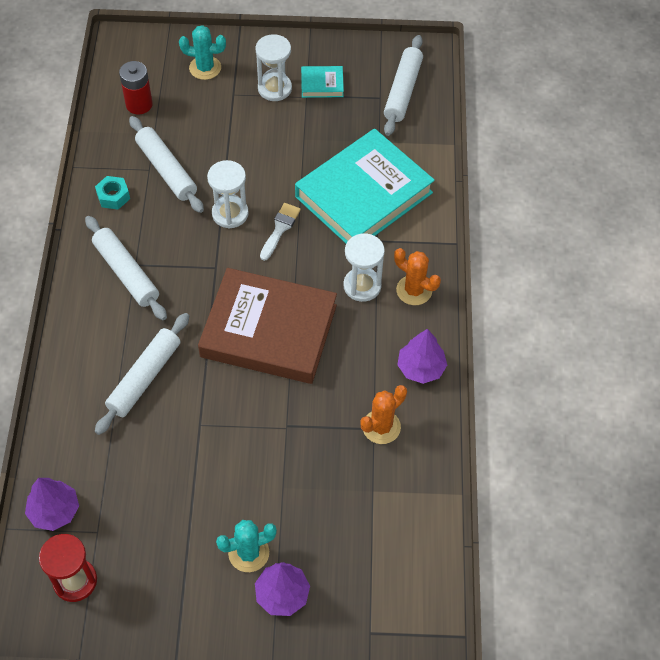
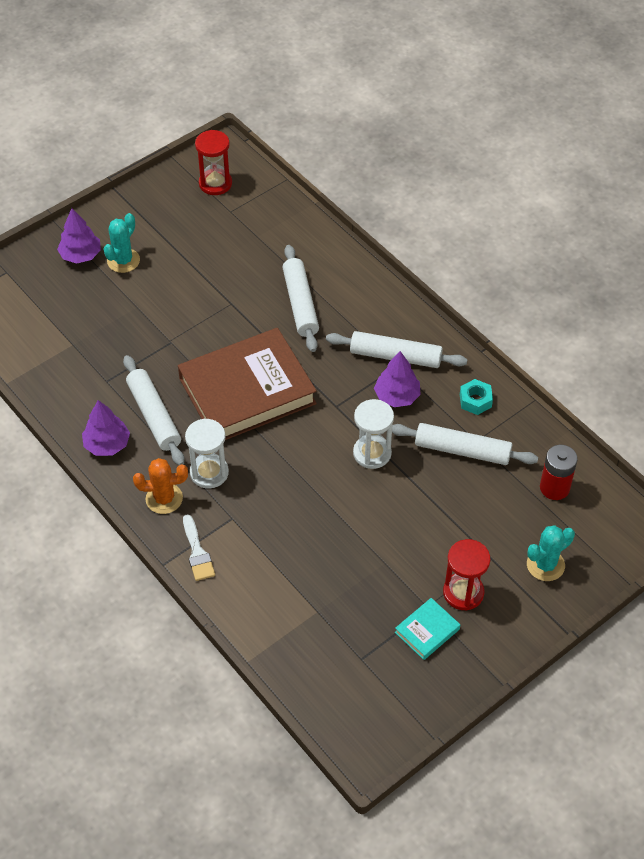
camera: 140 degrees right, 5 degrees down
purple tree [25,478,79,531] -> purple tree moved to [374,351,421,407]
white hourglass [256,34,292,101] -> red hourglass [443,539,490,610]
white brush [260,203,301,261] -> white brush moved to [183,514,215,581]
turquoise book [295,129,435,243] -> none
orange cactus [360,385,407,444] -> none
white rolling pin [384,35,423,136] -> white rolling pin moved to [123,355,185,465]

